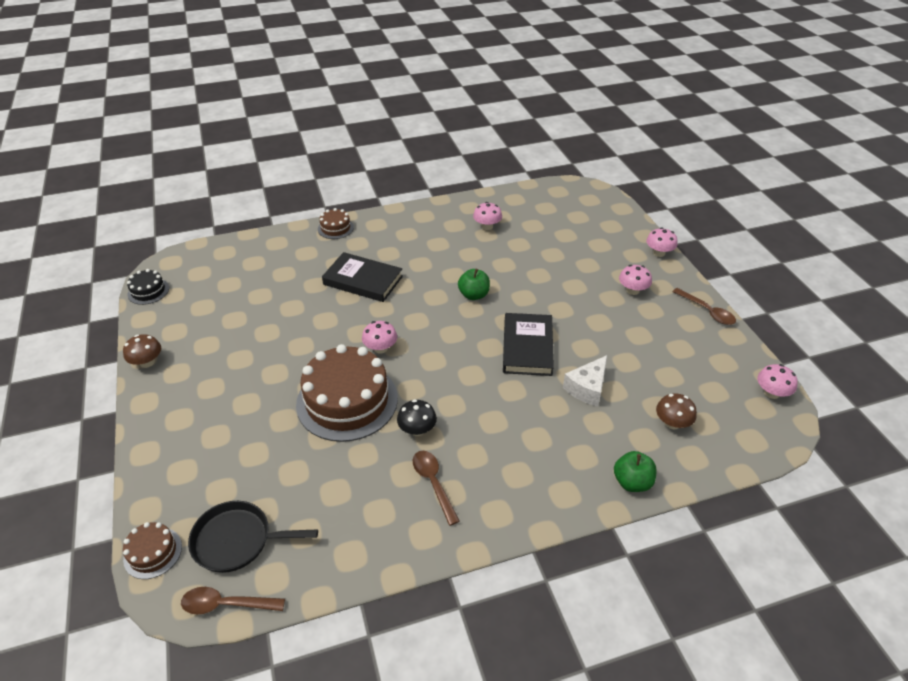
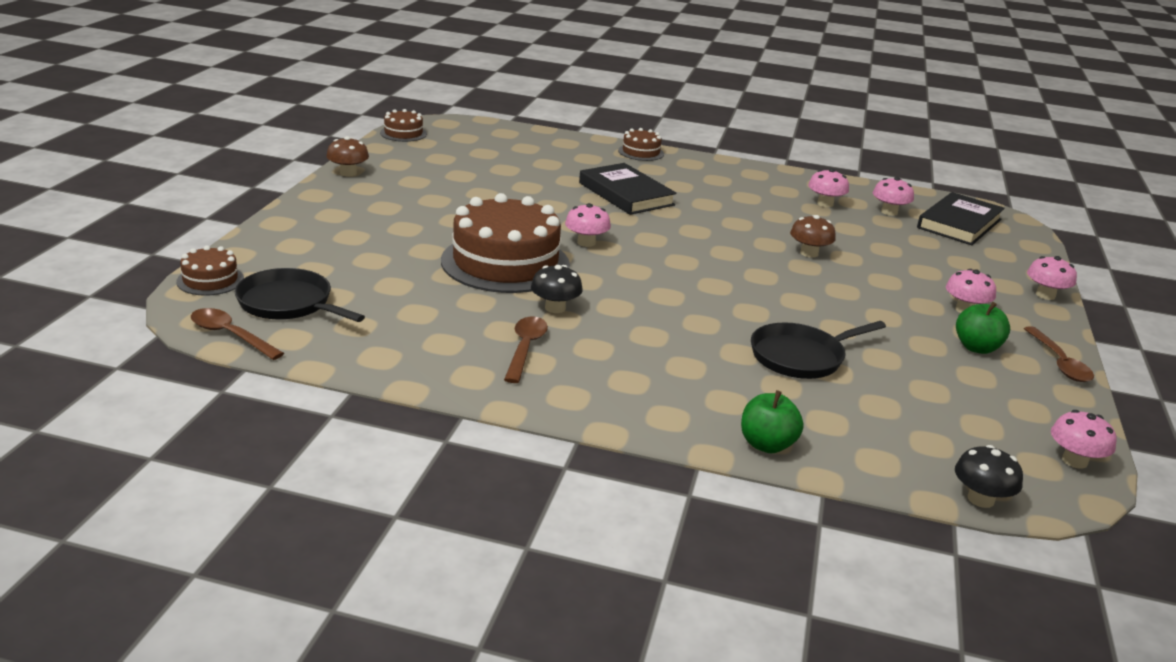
camera: 30 degrees right, 15 degrees down
black cake [127,269,169,305] -> brown cake [380,109,427,142]
green apple [458,269,490,300] -> green apple moved to [956,302,1010,354]
black book [503,313,554,376] -> black book moved to [917,192,1005,245]
white cheese [563,355,607,406] -> black pan [751,321,886,379]
brown mushroom [656,393,697,429] -> brown mushroom moved to [790,215,836,258]
none -> pink mushroom [873,177,914,216]
none -> black mushroom [955,445,1023,508]

